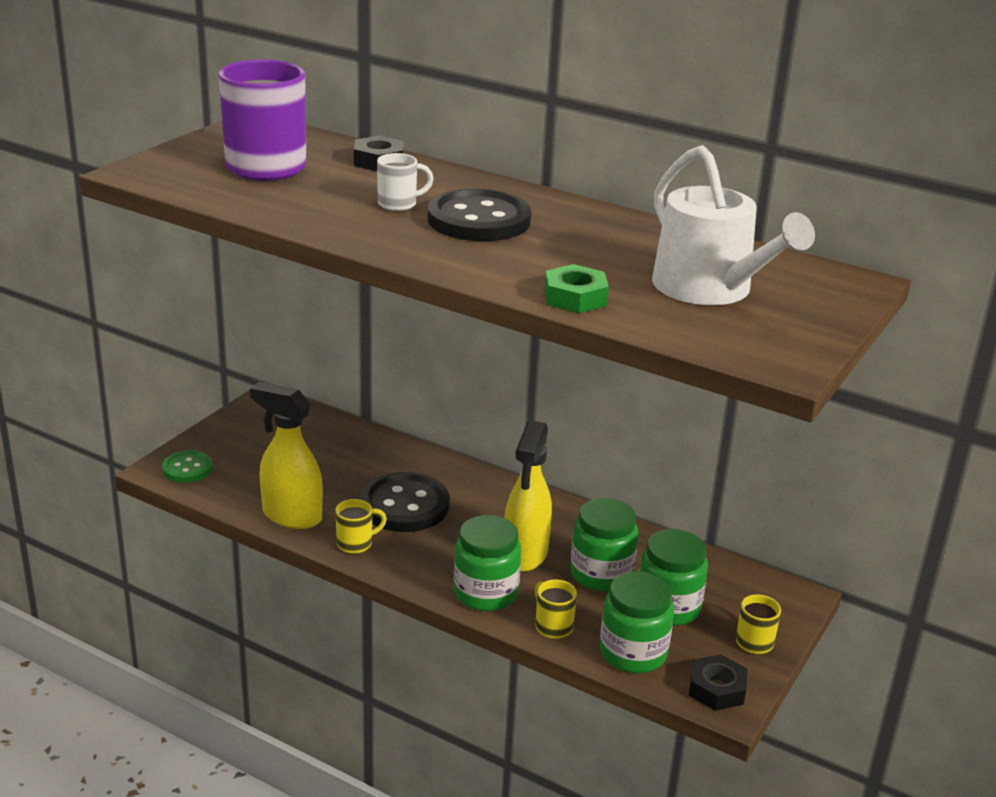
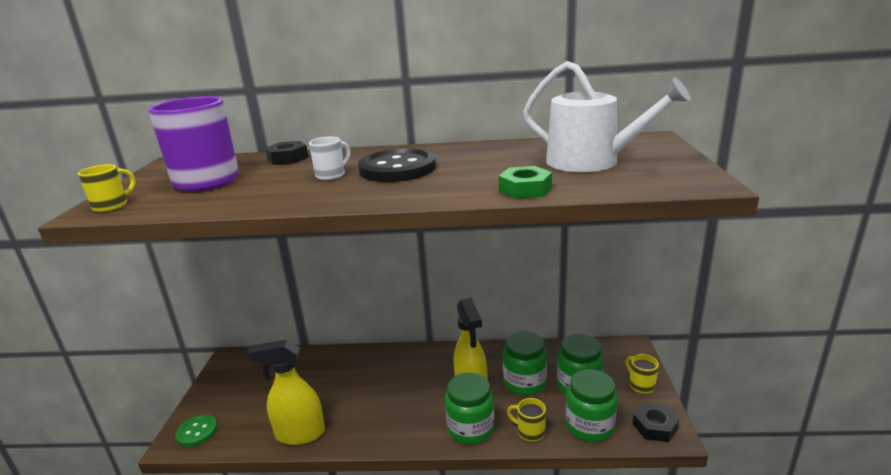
camera: 25 degrees left, 5 degrees down
yellow mug [335,499,387,554] -> yellow mug moved to [78,164,136,212]
black button [360,472,450,532] -> none

